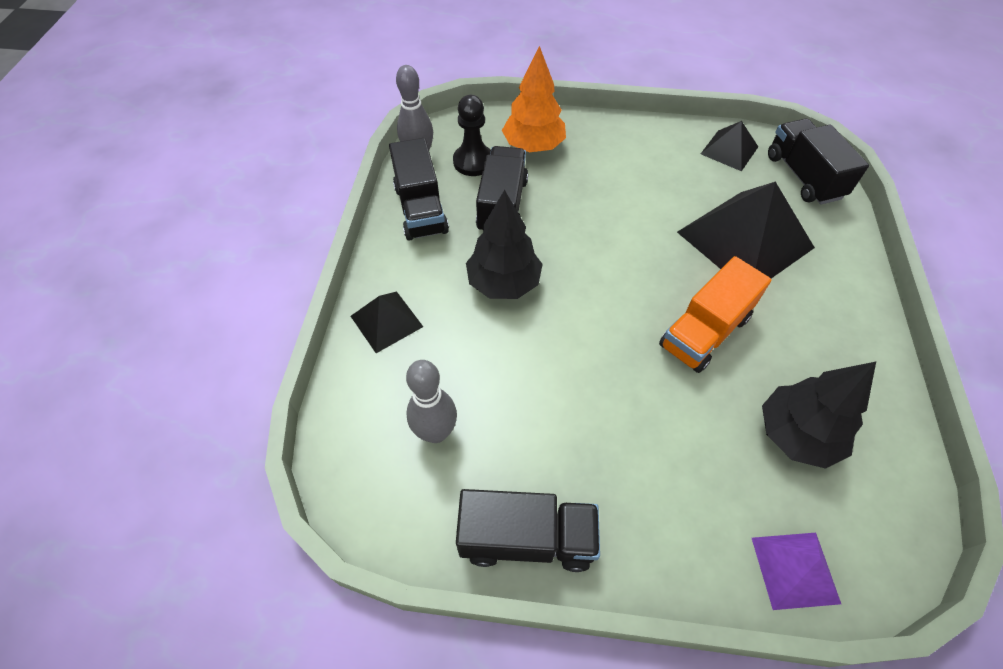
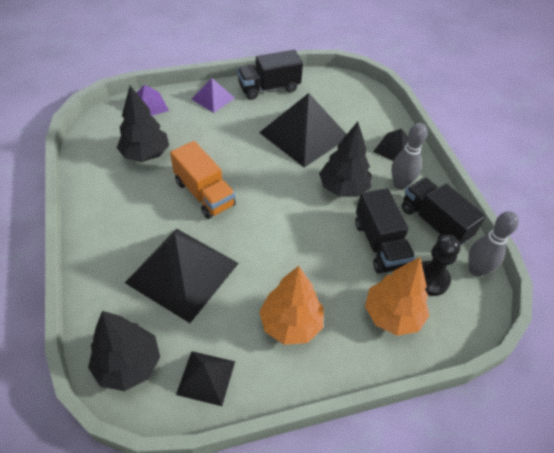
camera: 155 degrees right, 5 degrees down
grey bowling pin [406,360,457,443] -> grey bowling pin moved to [391,123,428,190]
orange truck [659,256,772,373] -> orange truck turned 120 degrees clockwise [170,141,236,219]
black truck [768,119,869,205] -> black tree [88,311,160,391]
none -> purple pyramid [192,78,235,113]
none -> black pyramid [259,93,347,168]
none -> orange tree [259,266,324,345]

